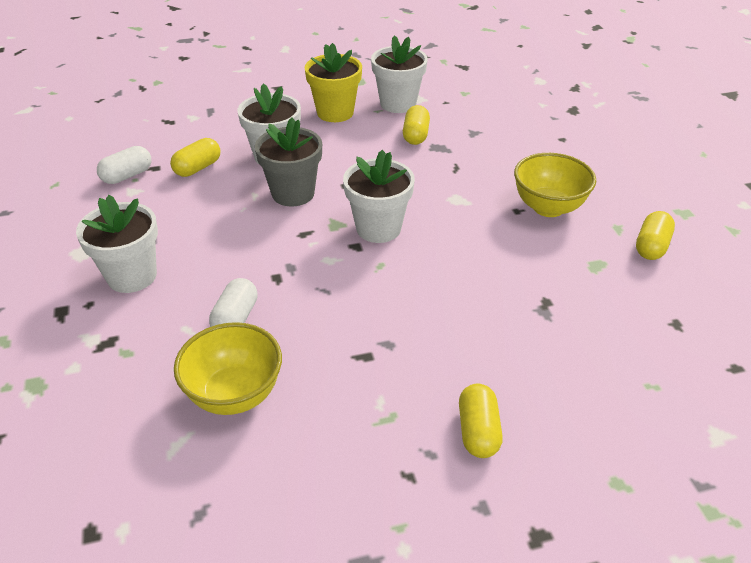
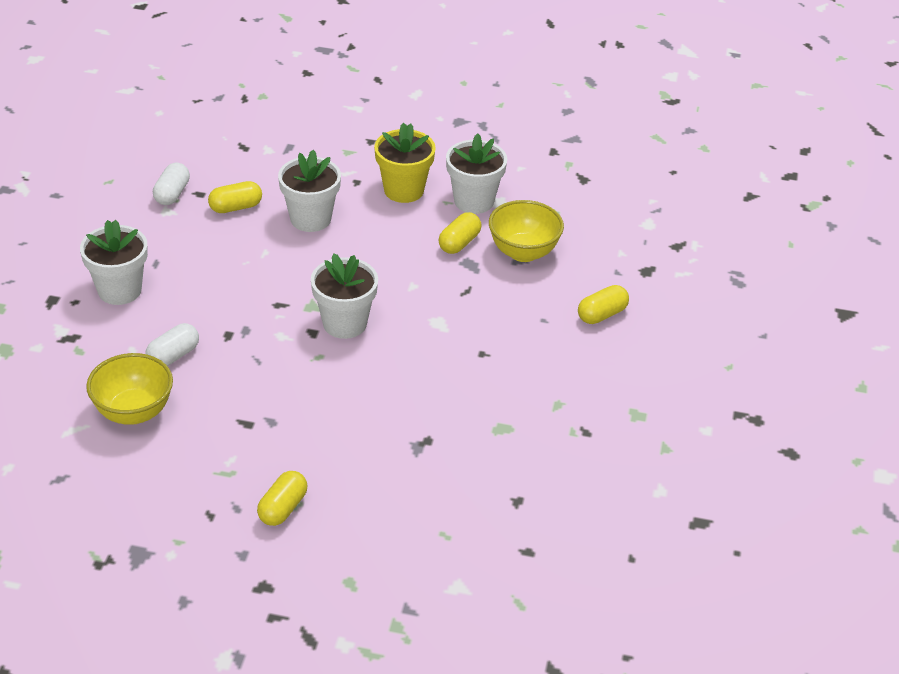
camera: 25 degrees right, 0 degrees up
white capsule [97,146,152,184] -> white capsule turned 60 degrees counterclockwise [153,163,190,205]
grey flower pot [255,118,322,207] -> none
yellow bowl [514,153,596,217] -> yellow bowl moved to [489,200,564,262]
yellow capsule [636,211,675,260] -> yellow capsule moved to [578,285,629,324]

